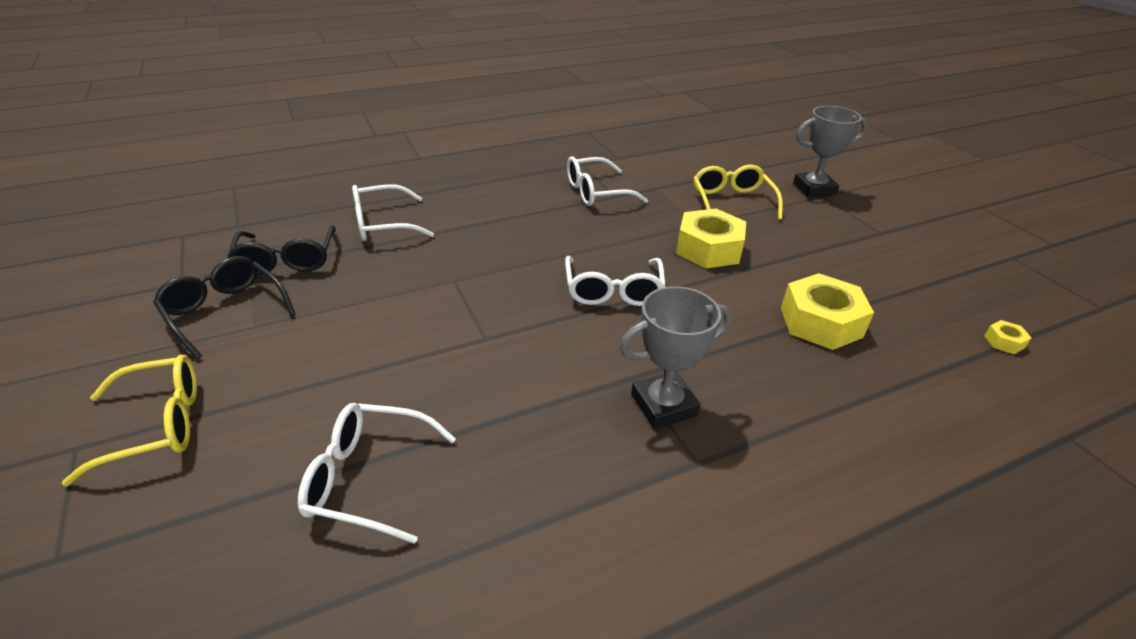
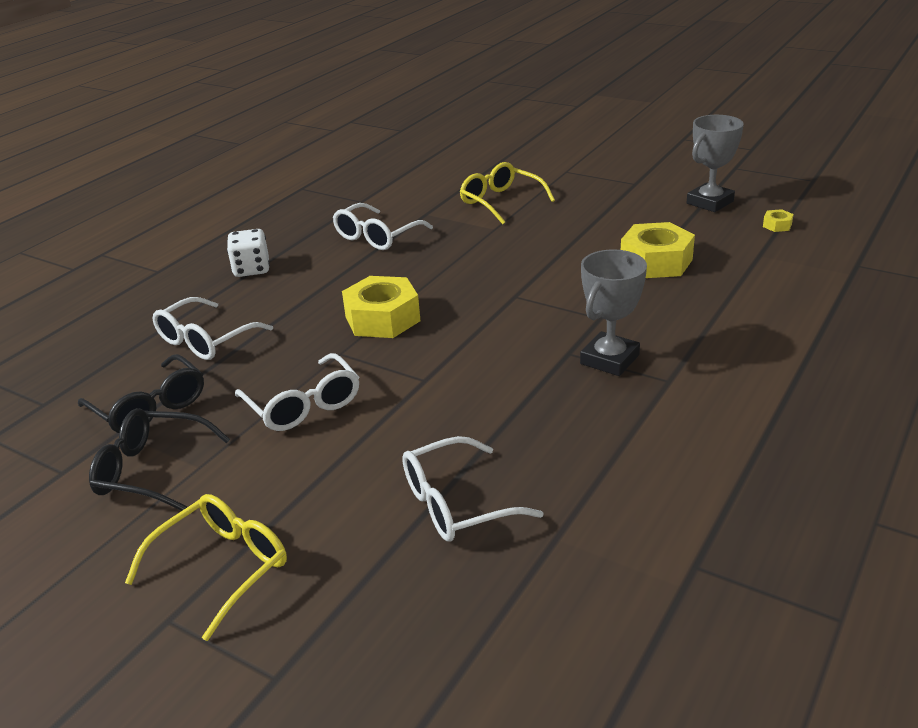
camera: 30 degrees left, 5 degrees down
white glasses [565,256,666,306] -> white glasses moved to [235,353,359,431]
yellow nut [676,209,746,268] -> yellow nut moved to [342,276,420,338]
grey trophy [793,106,867,197] -> grey trophy moved to [687,115,744,212]
none -> white dice [227,229,270,277]

